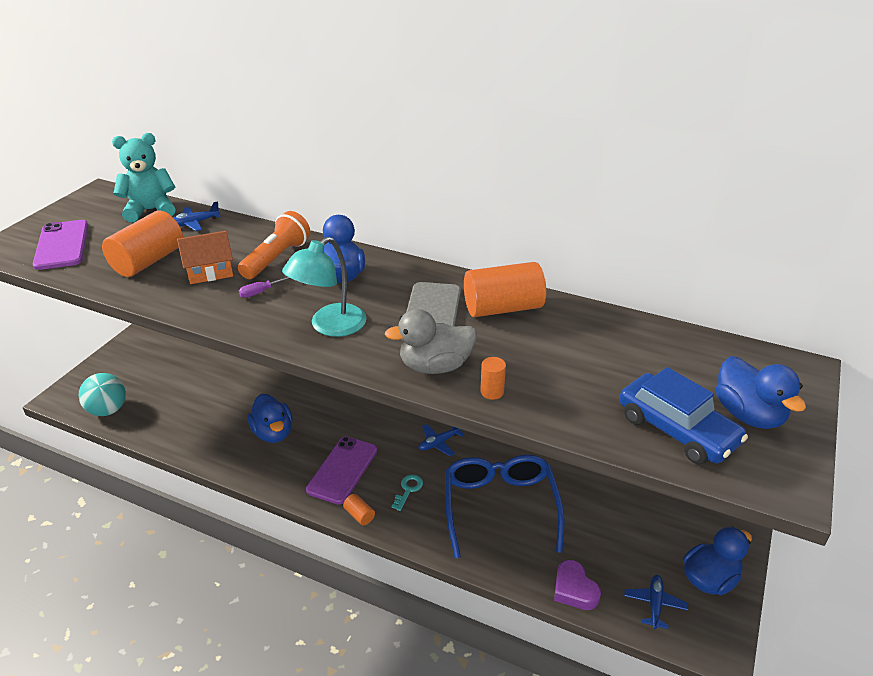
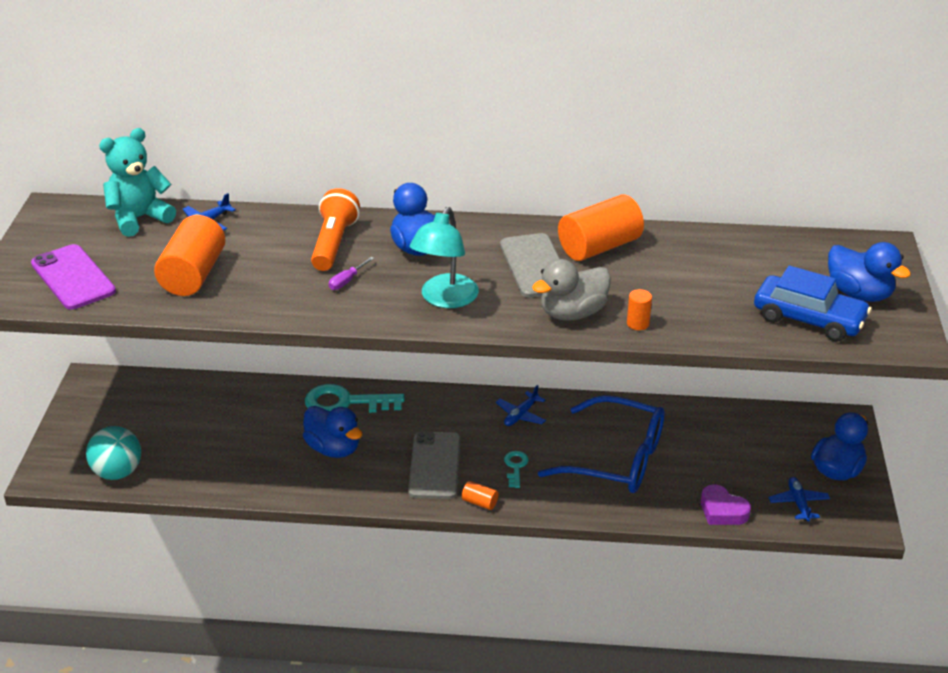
camera: 20 degrees left, 0 degrees up
orange house [177,231,233,284] -> none
purple phone [306,436,377,505] -> grey phone [408,431,461,499]
blue glasses [445,455,565,559] -> blue glasses turned 135 degrees clockwise [538,395,665,493]
none -> turquoise key [305,384,404,413]

